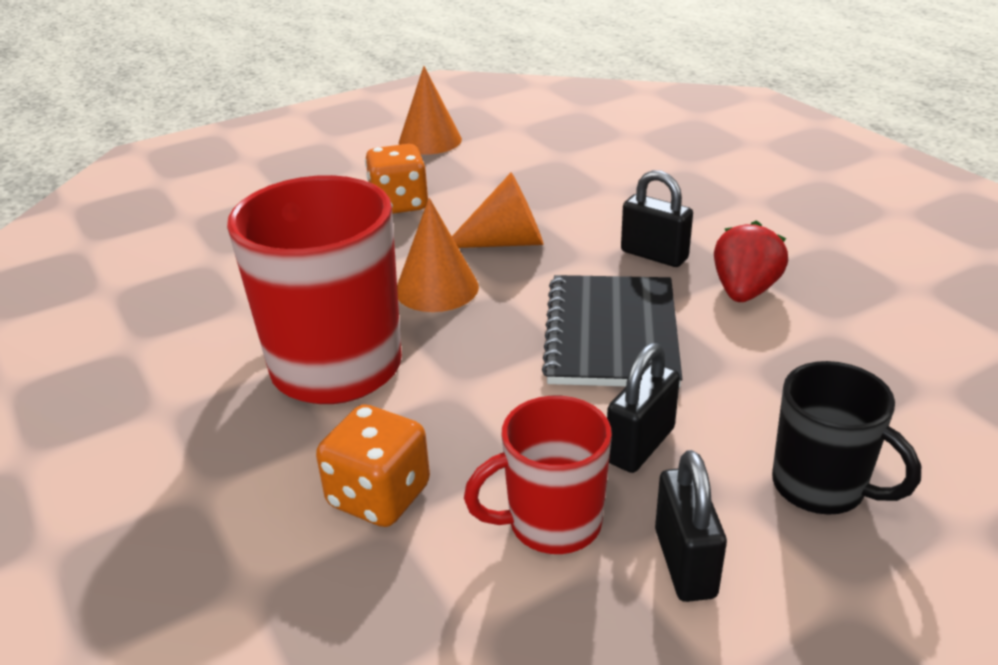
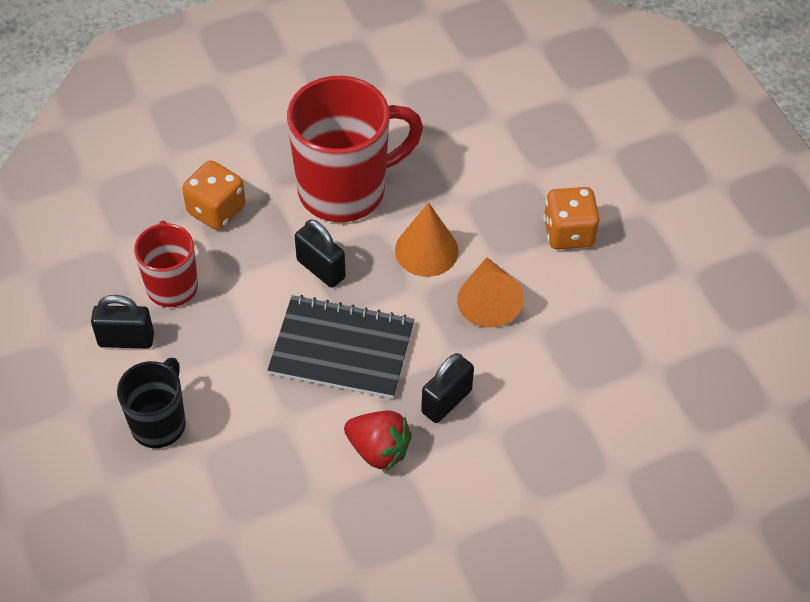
camera: 95 degrees right, 20 degrees up
orange cone [399,66,462,155] -> none
black padlock [607,343,680,473] -> black padlock moved to [295,219,346,288]
black mug [772,361,921,515] -> black mug turned 150 degrees clockwise [117,358,186,448]

